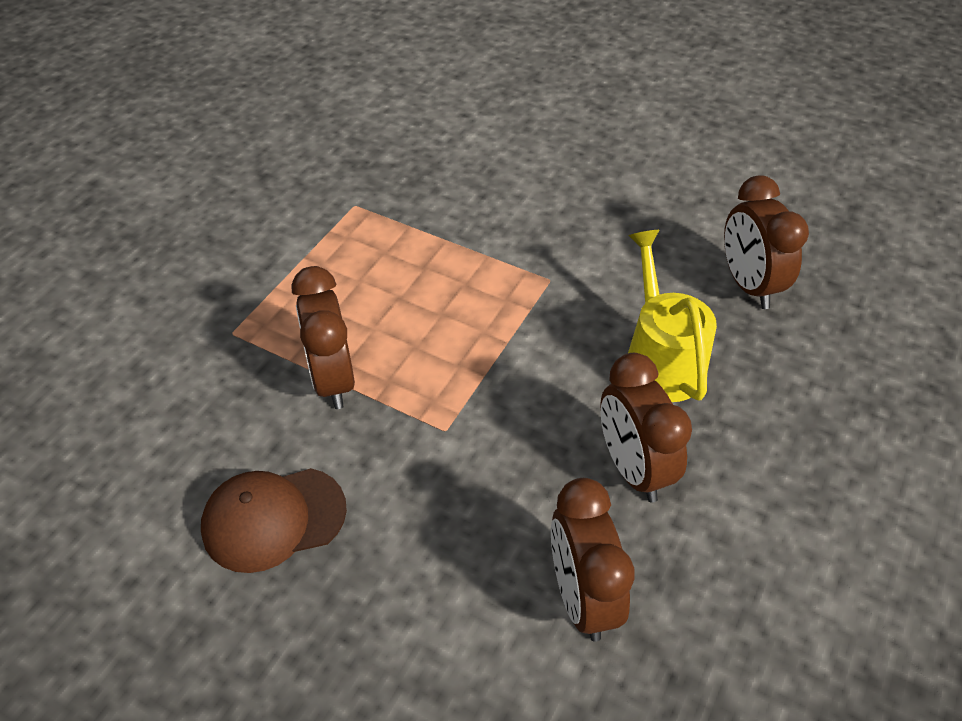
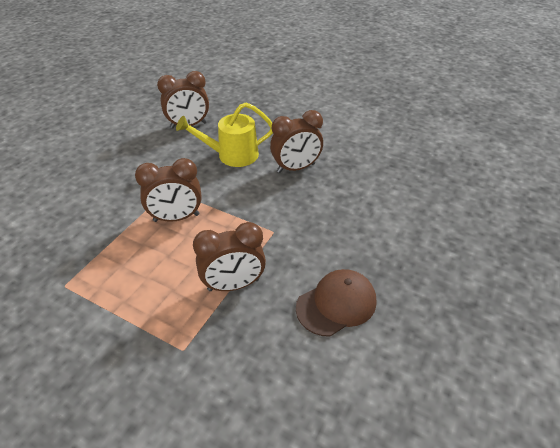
camera: 90 degrees left, 5 degrees down
brown cap [201,468,347,573] -> brown cap turned 105 degrees counterclockwise [296,269,376,337]
brown clock [551,478,635,642] -> brown clock moved to [135,158,202,222]

